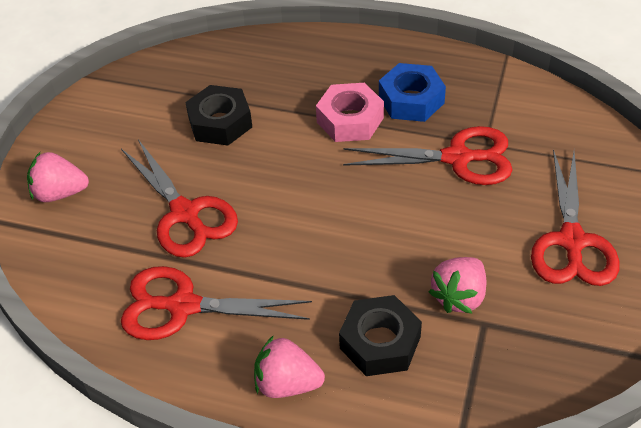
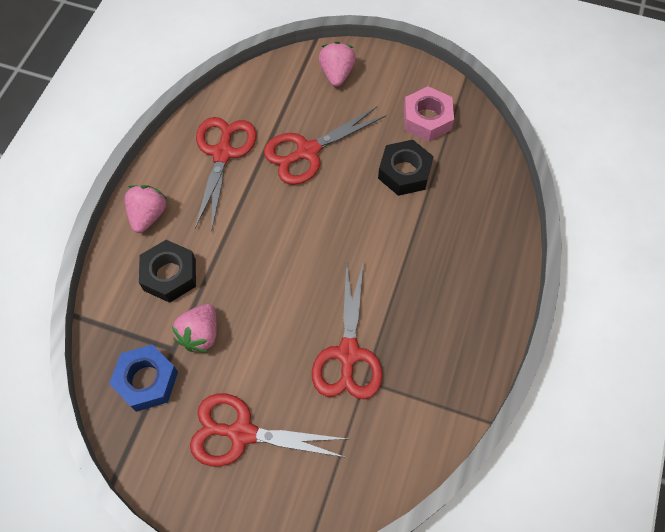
camera: 90 degrees right, 15 degrees up
pink nut [316,83,384,142] -> pink nut moved to [404,86,454,141]
blue nut [379,63,446,122] -> blue nut moved to [109,344,178,412]
pink strawberry [429,257,486,314] -> pink strawberry turned 105 degrees counterclockwise [172,304,217,352]

